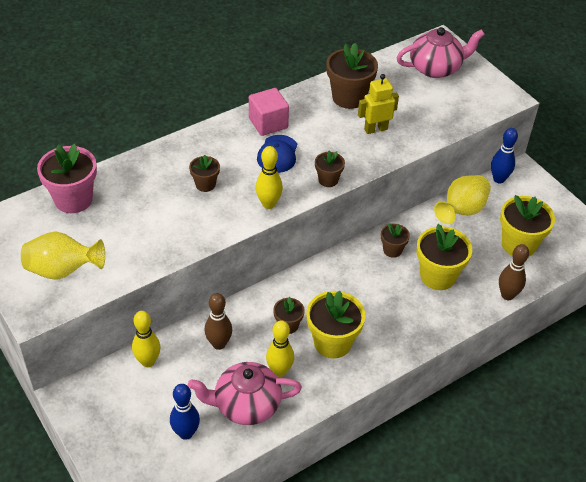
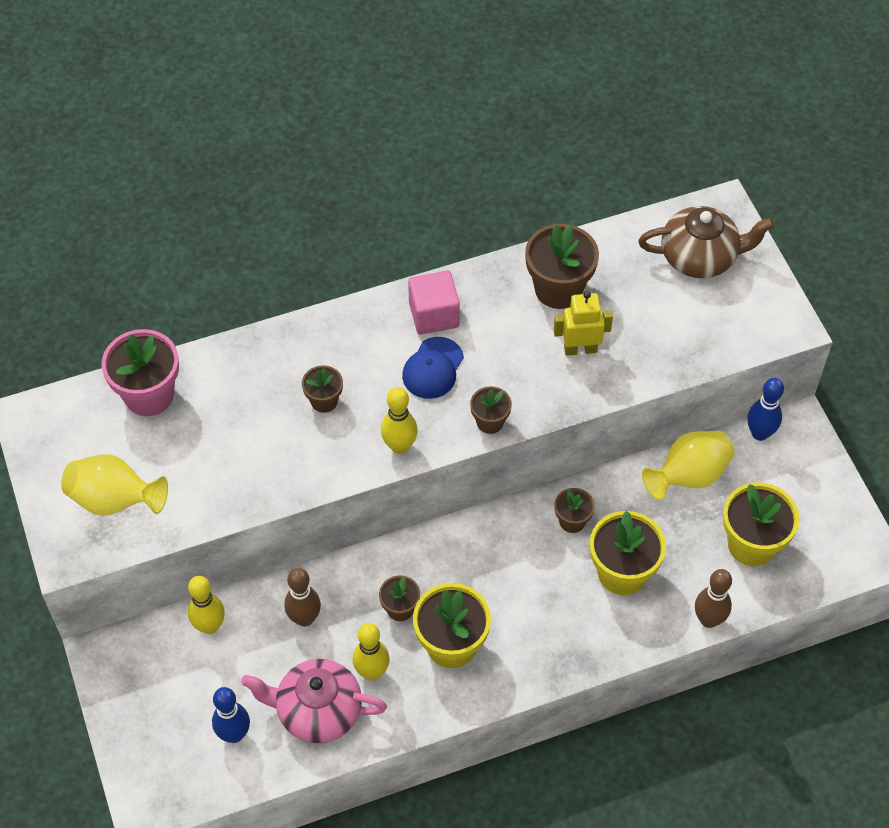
camera: 15 degrees right, 10 degrees up
pink teapot [396,27,485,78] -> brown teapot [638,206,774,278]

